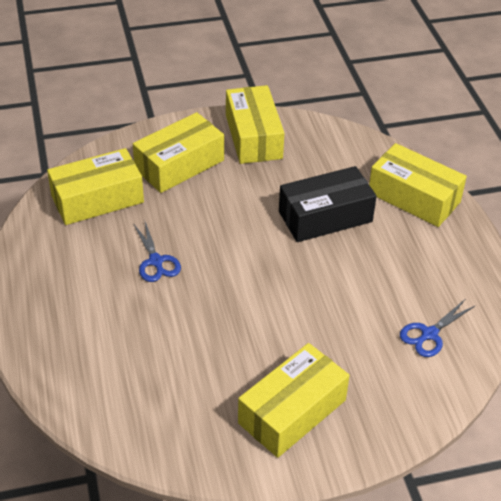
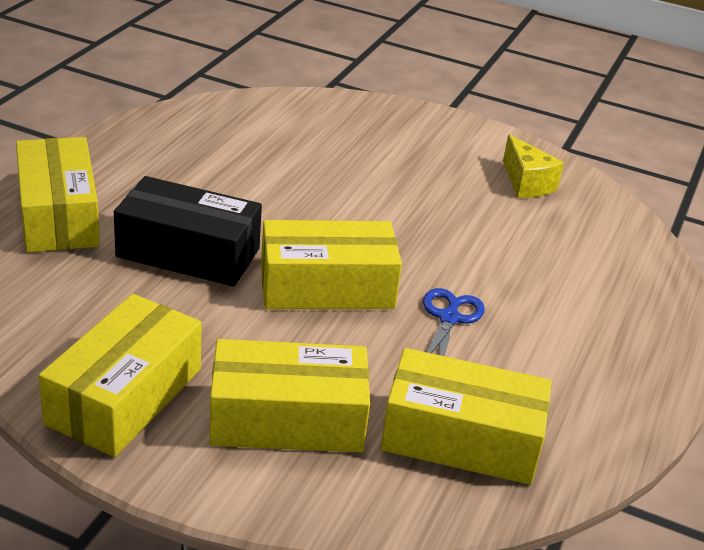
camera: 145 degrees left, 10 degrees down
yellow box [238,343,350,458] -> yellow box moved to [261,220,402,309]
blue scissors [400,300,476,357] -> none
none -> yellow cheese [503,134,564,198]

